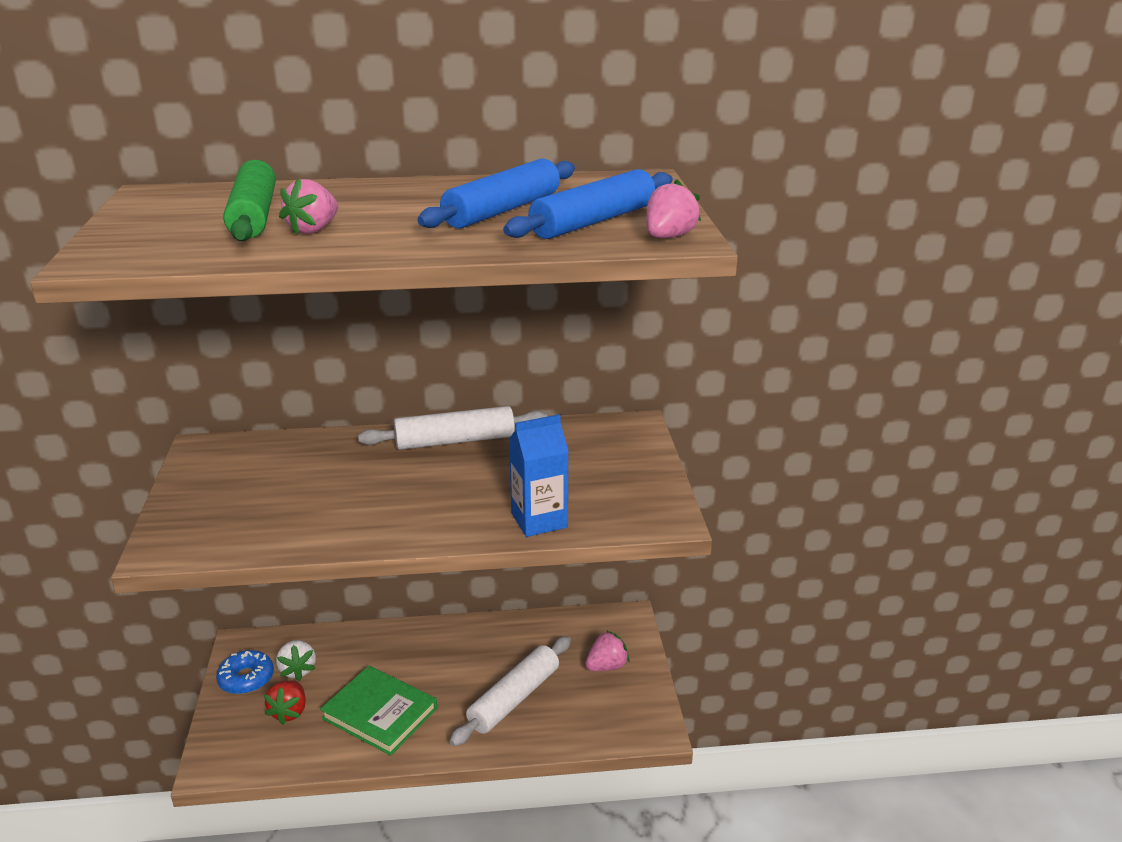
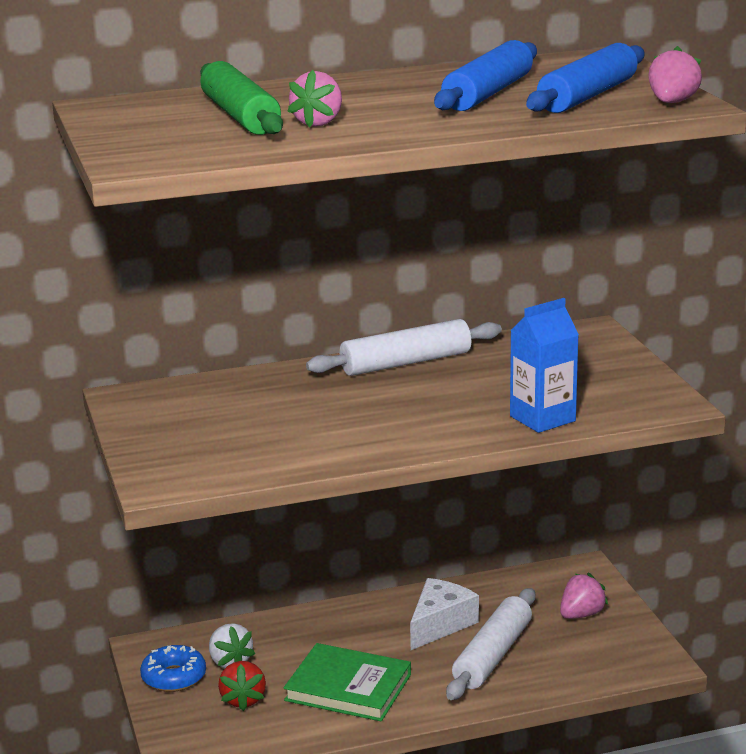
camera: 10 degrees left, 5 degrees down
none -> white cheese [410,578,479,650]

